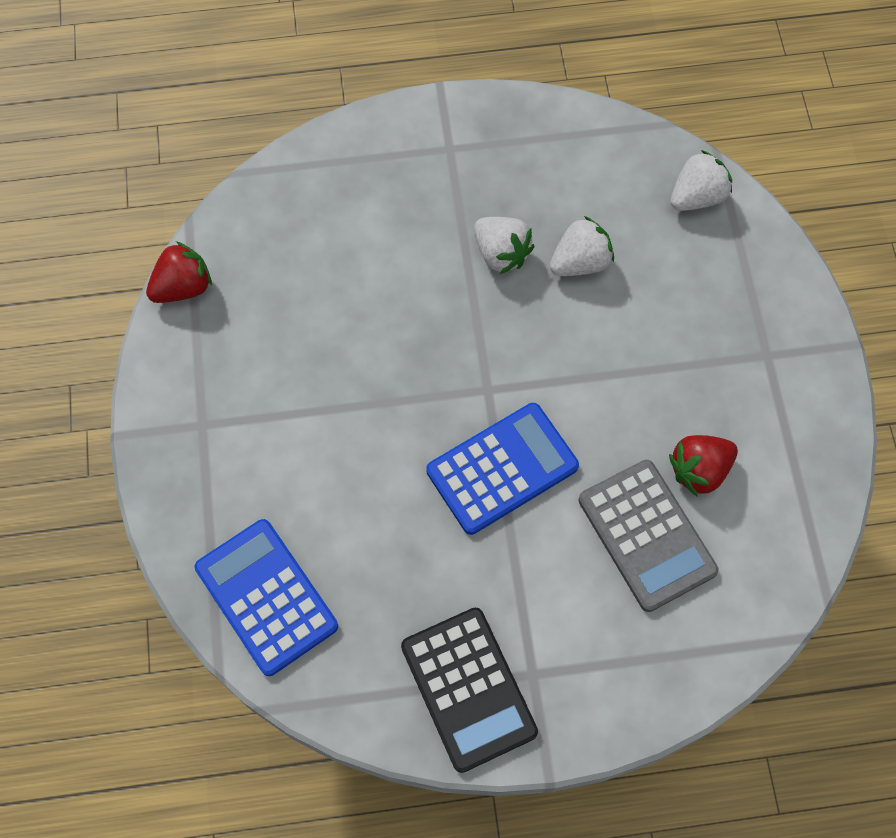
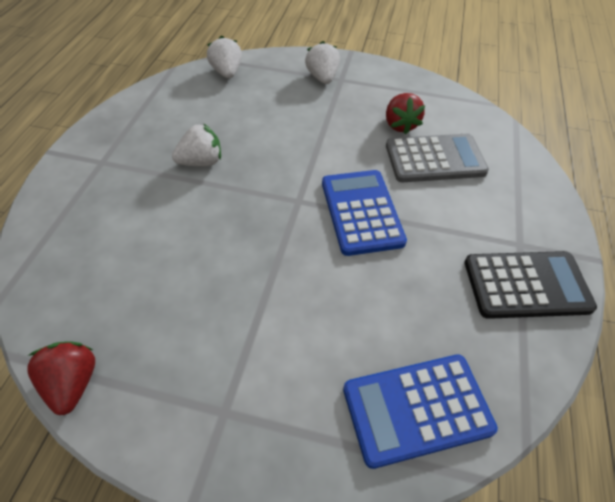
camera: 70 degrees left, 15 degrees down
white strawberry [550,216,614,276] -> white strawberry moved to [305,41,340,84]

